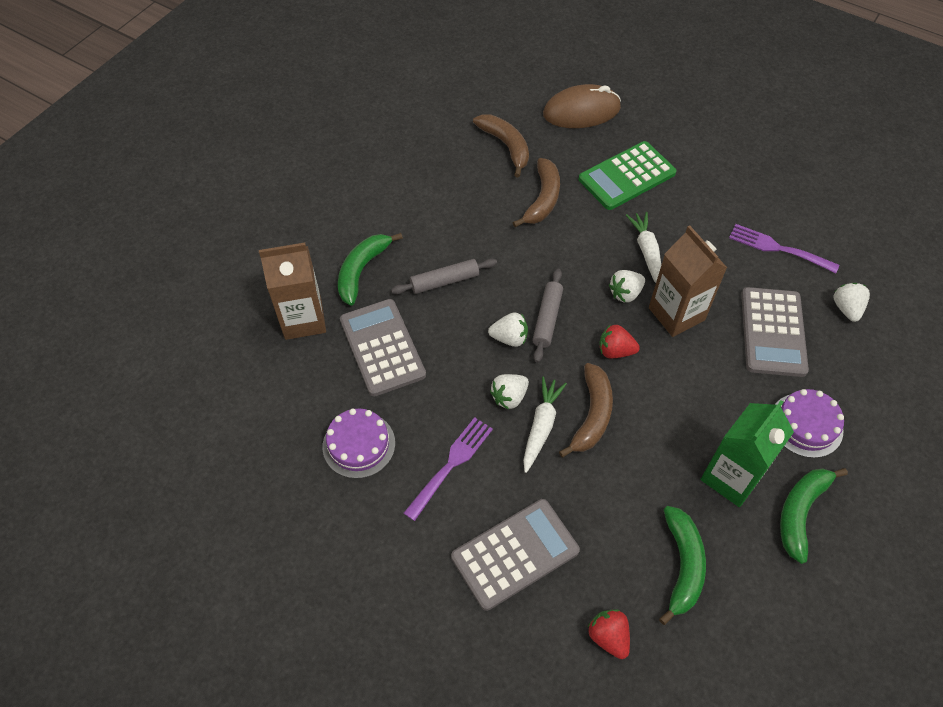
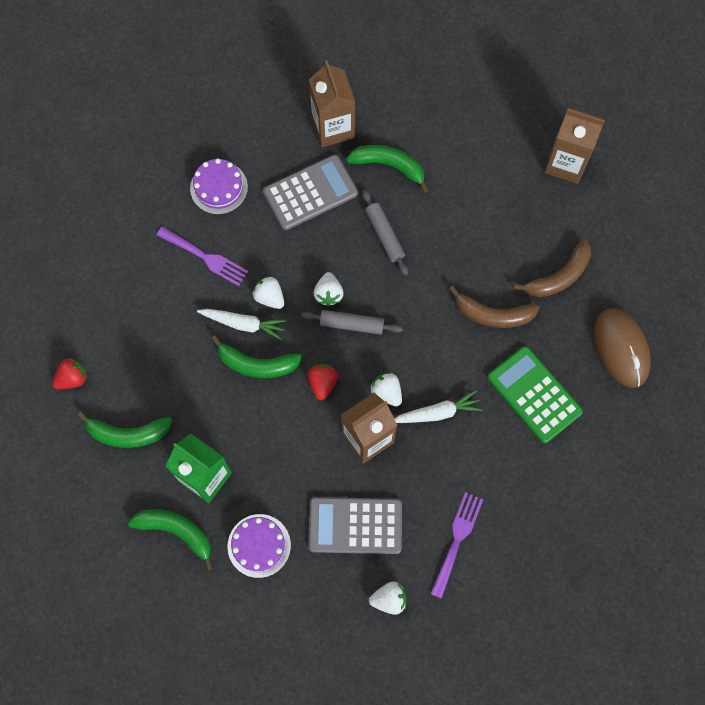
camera: 85 degrees right, 15 degrees up
grey calculator [451,499,580,611] -> none
brown banana [559,363,613,457] -> green banana [211,335,302,378]
none -> brown carton [545,106,605,184]

